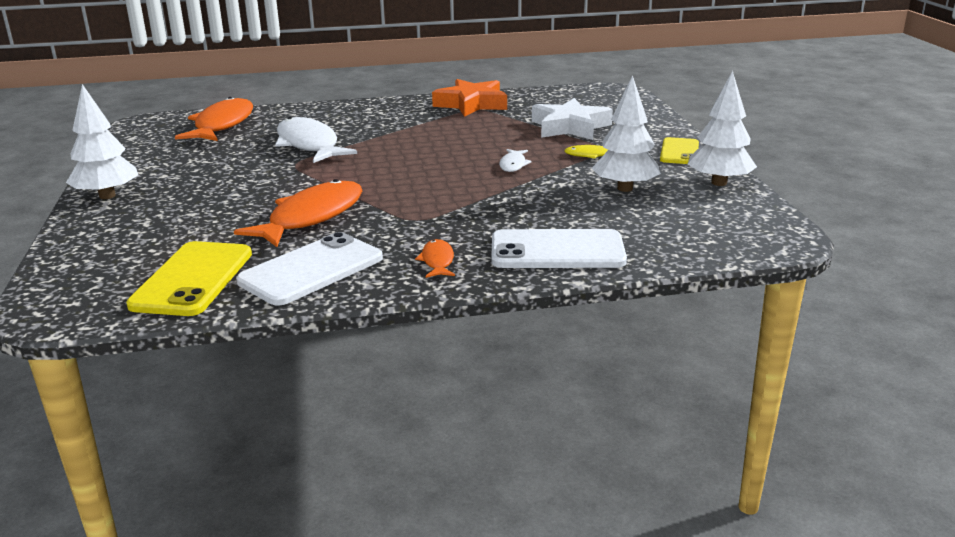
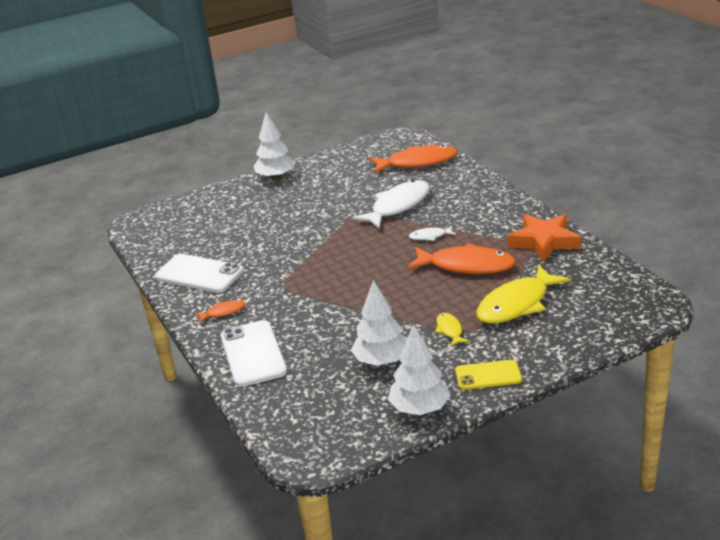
camera: 75 degrees right, 5 degrees up
yellow phone [126,241,252,316] -> none
orange fish [234,179,362,247] -> orange fish moved to [407,243,516,274]
white fish [499,149,531,172] -> white fish moved to [409,226,456,241]
white star [532,98,613,140] -> yellow fish [476,265,571,324]

